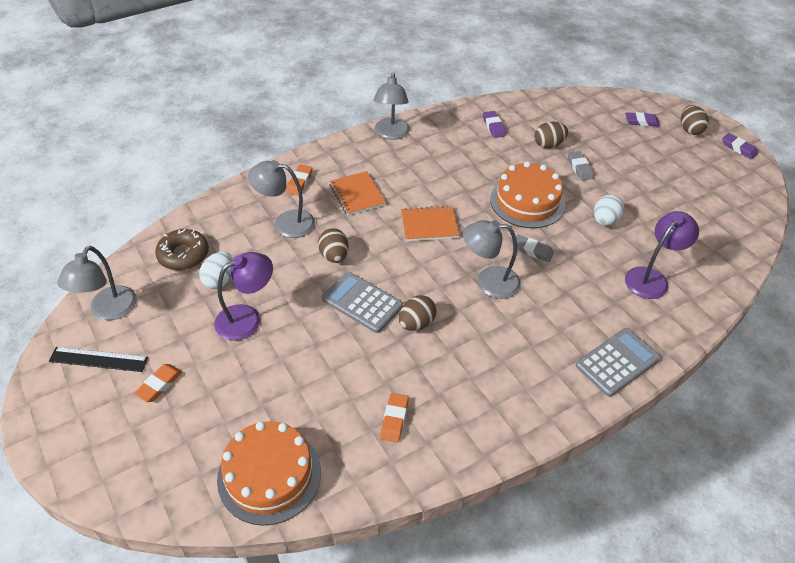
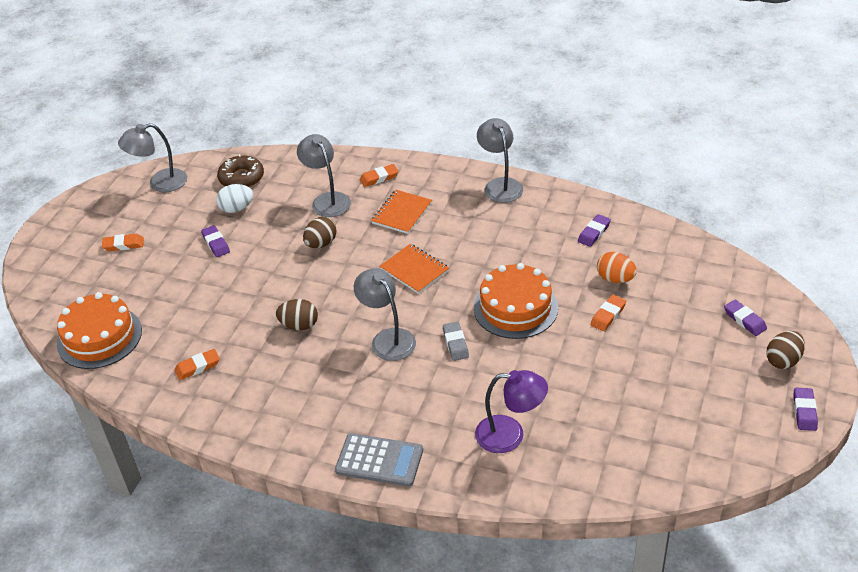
camera: 55 degrees right, 5 degrees down
black ruler [49,347,148,372] -> none
purple lamp [214,252,273,341] -> purple eraser [201,225,230,257]
grey calculator [322,272,403,333] -> none
grey lamp [374,72,410,140] -> grey lamp turned 105 degrees clockwise [477,118,523,203]
brown egg [534,121,568,148] -> orange egg [597,252,637,283]
grey eraser [568,151,594,181] -> orange eraser [590,295,626,331]
white egg [594,195,624,226] -> none

